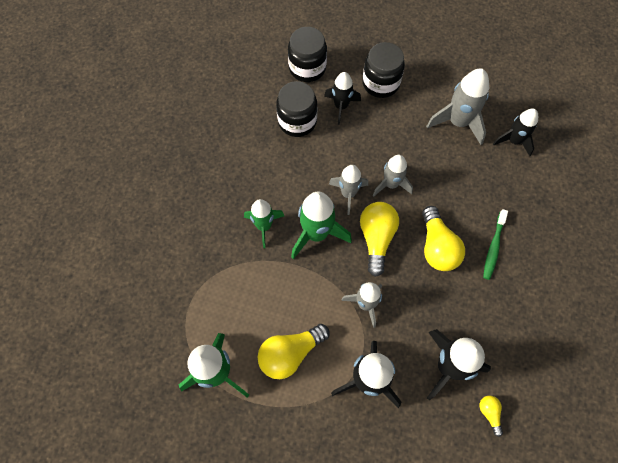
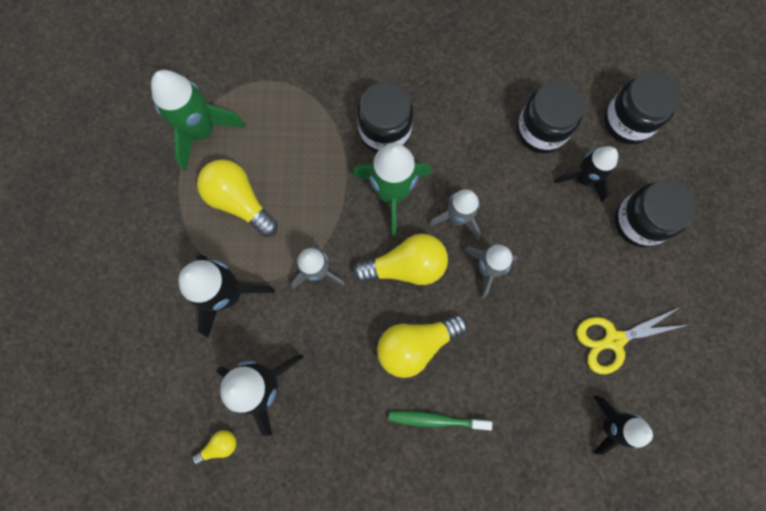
camera: 75 degrees right, 10 degrees up
green rocket [244,199,284,248] -> black jar [357,82,413,153]
grey rocket [426,69,489,145] -> yellow scissors [576,307,688,374]

